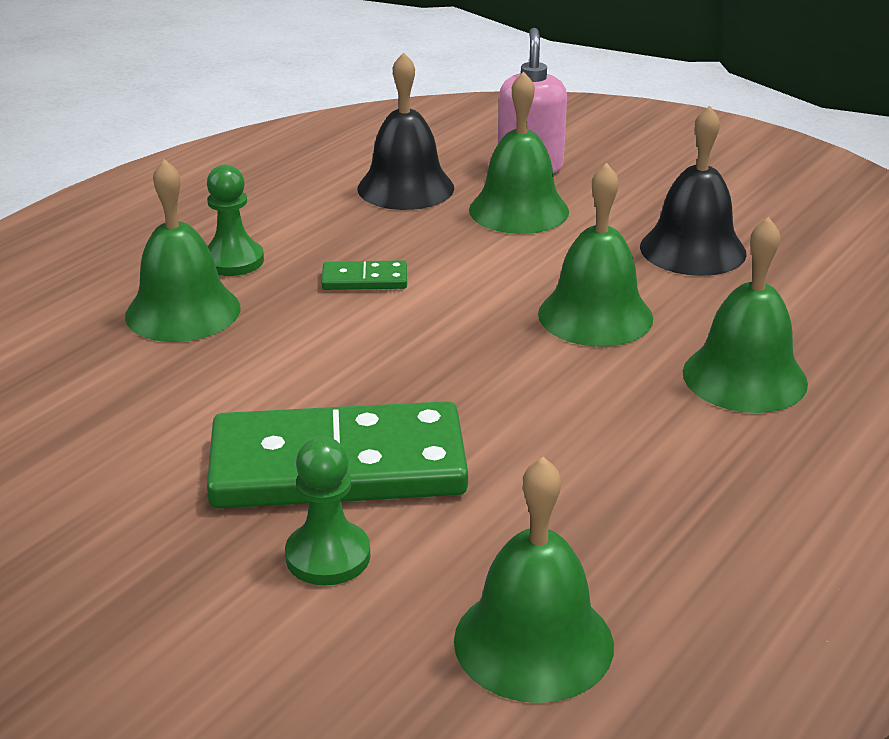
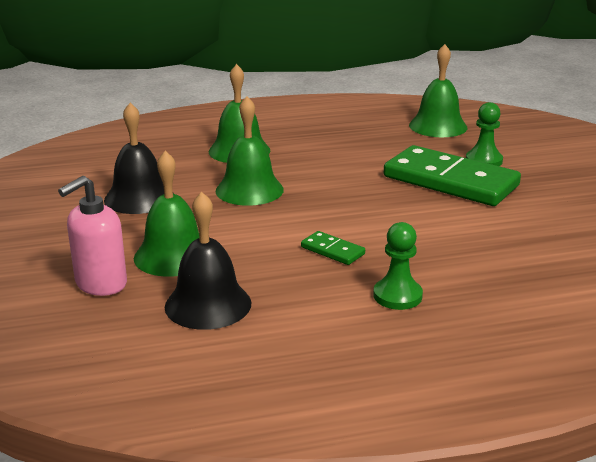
camera: 140 degrees left, 5 degrees down
green bell [125,159,240,342] -> none

